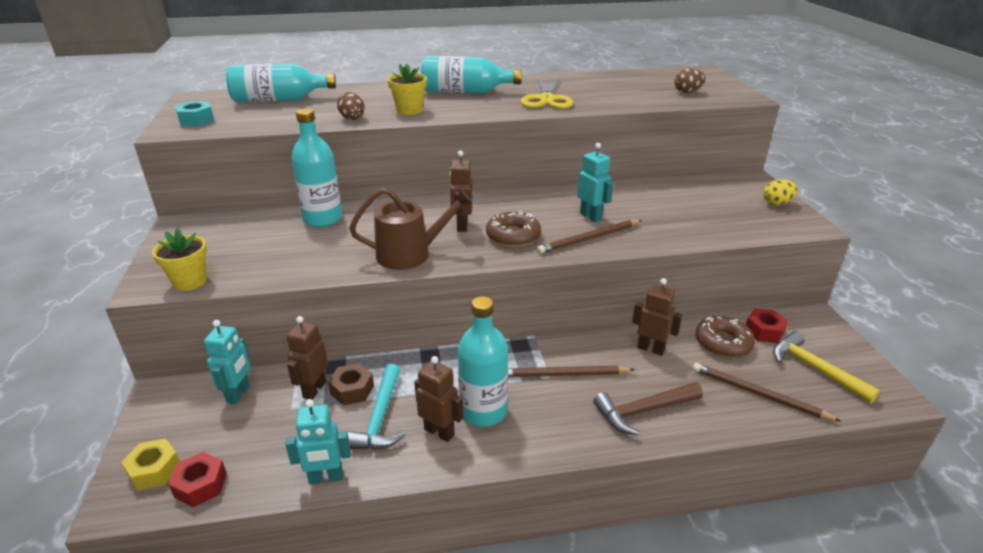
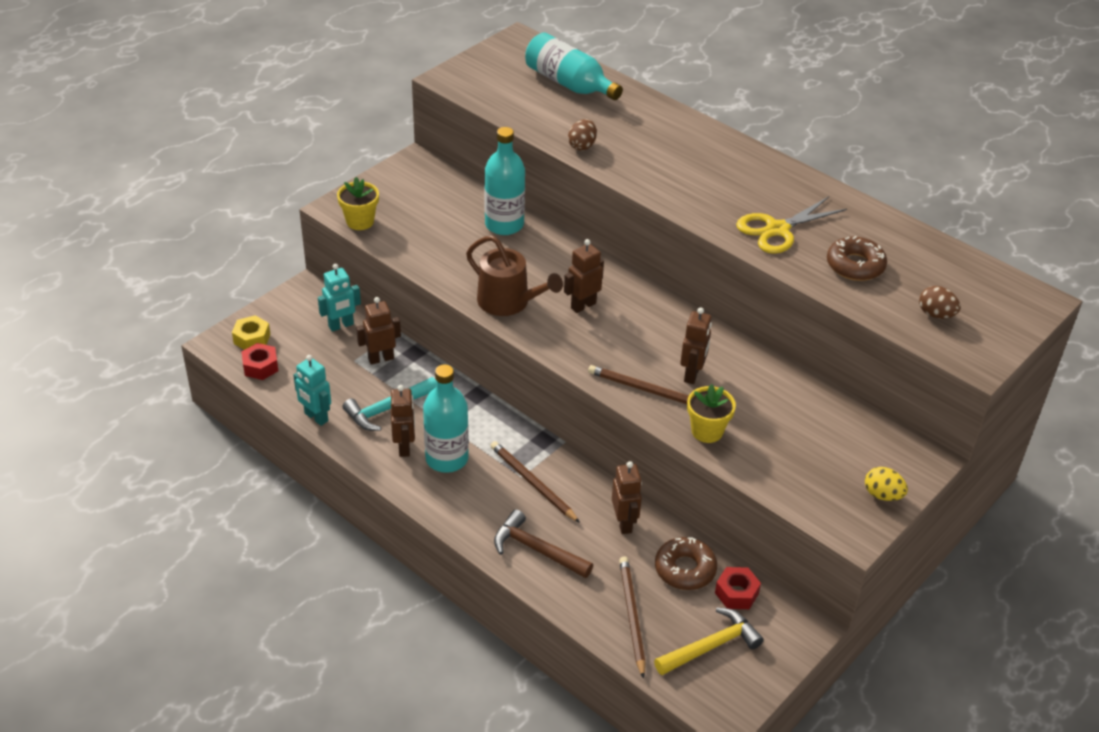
camera: 50 degrees right, 10 degrees up
turquoise nut [175,101,214,126] -> none
brown nut [328,363,374,405] -> none
yellow flower pot [387,64,427,115] -> yellow flower pot moved to [687,384,736,443]
turquoise bottle [421,56,522,94] -> none
brown donut [486,211,541,247] -> brown donut moved to [827,236,887,281]
turquoise robot [577,143,613,222] -> brown robot [680,307,712,384]
yellow hammer [773,331,880,403] -> yellow hammer turned 45 degrees clockwise [654,608,764,675]

